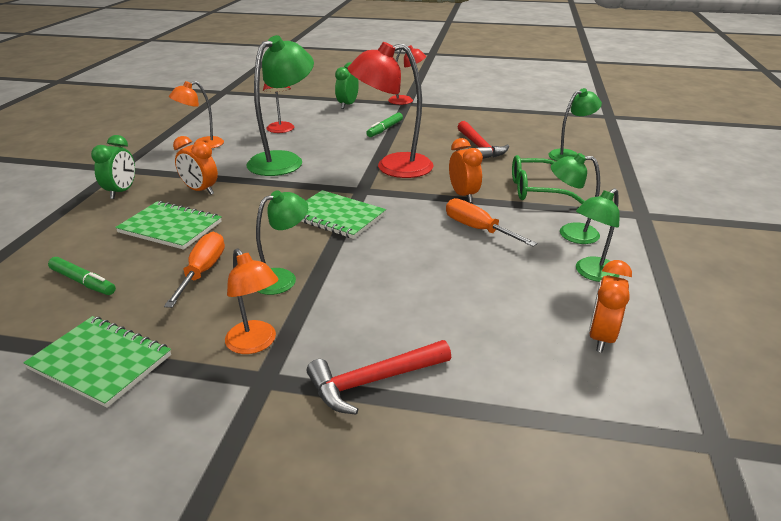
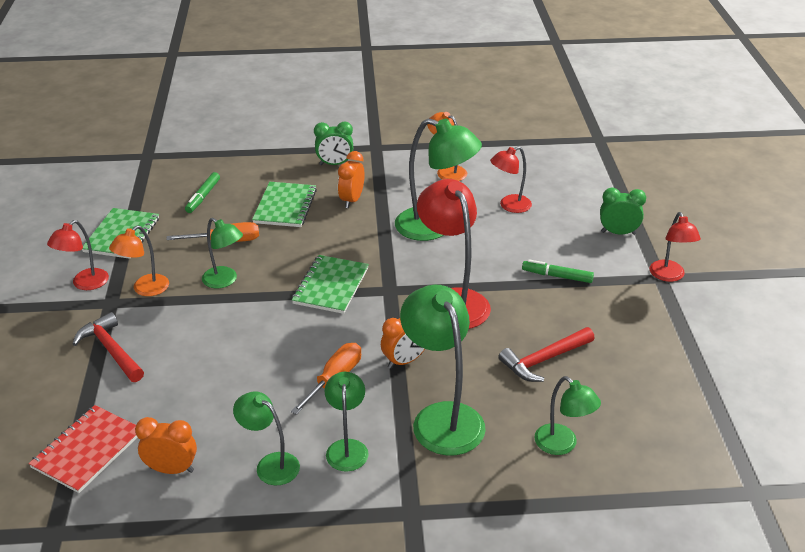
camera: 75 degrees right, 5 degrees up
green glasses [512,155,585,204] -> green lamp [400,285,486,455]
none -> red notebook [29,405,138,493]
none -> red lamp [47,220,109,290]

